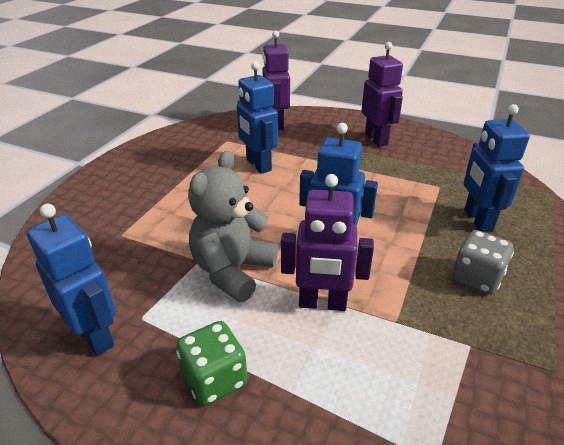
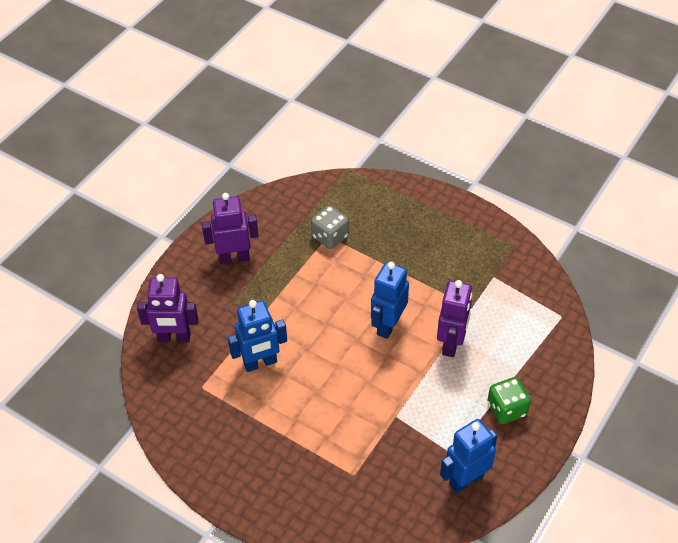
camera: 80 degrees left, 15 degrees up
grey teddy bear [188,151,278,302] -> none
grey dice [452,230,514,294] -> grey dice moved to [311,205,349,249]
blue robot [464,104,530,232] -> none

